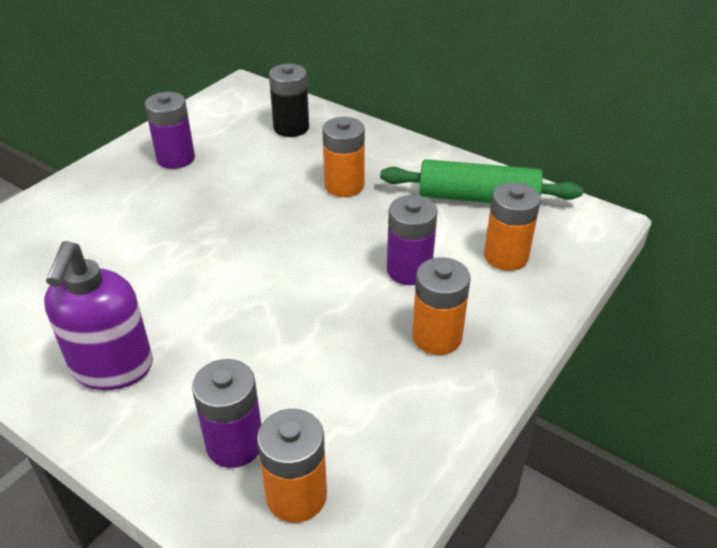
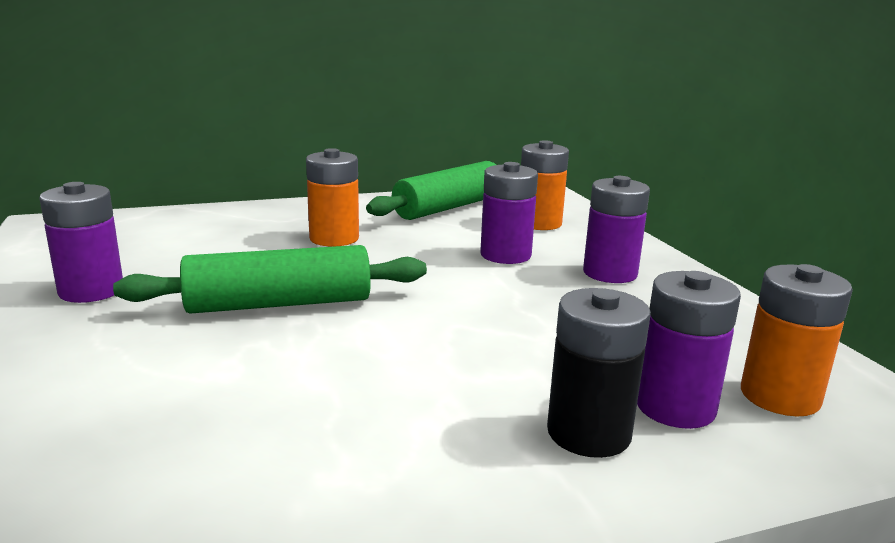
camera: 55 degrees left, 20 degrees down
purple soap dispenser [44,241,153,390] -> none
black battery [269,64,309,137] -> black battery moved to [547,288,651,458]
orange battery [412,257,471,355] -> purple battery [583,176,650,283]
none -> green rolling pin [113,245,427,314]

